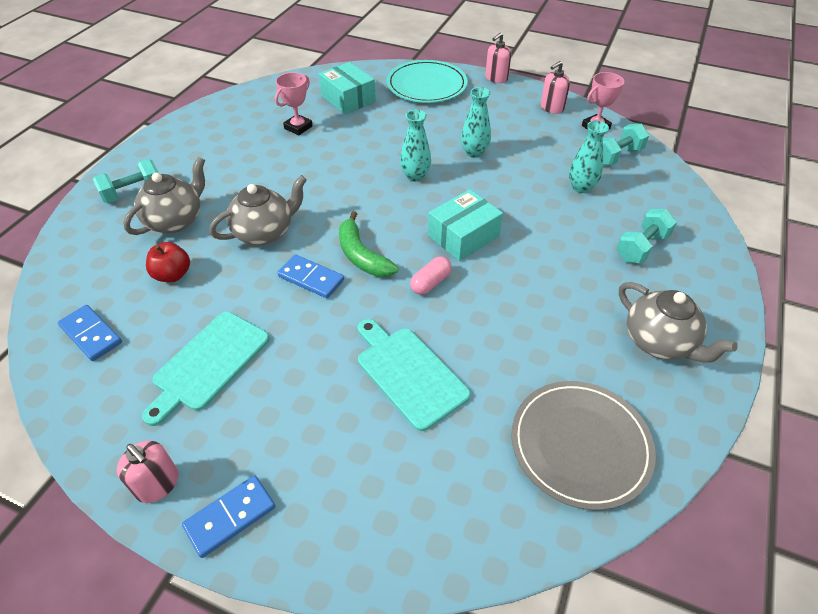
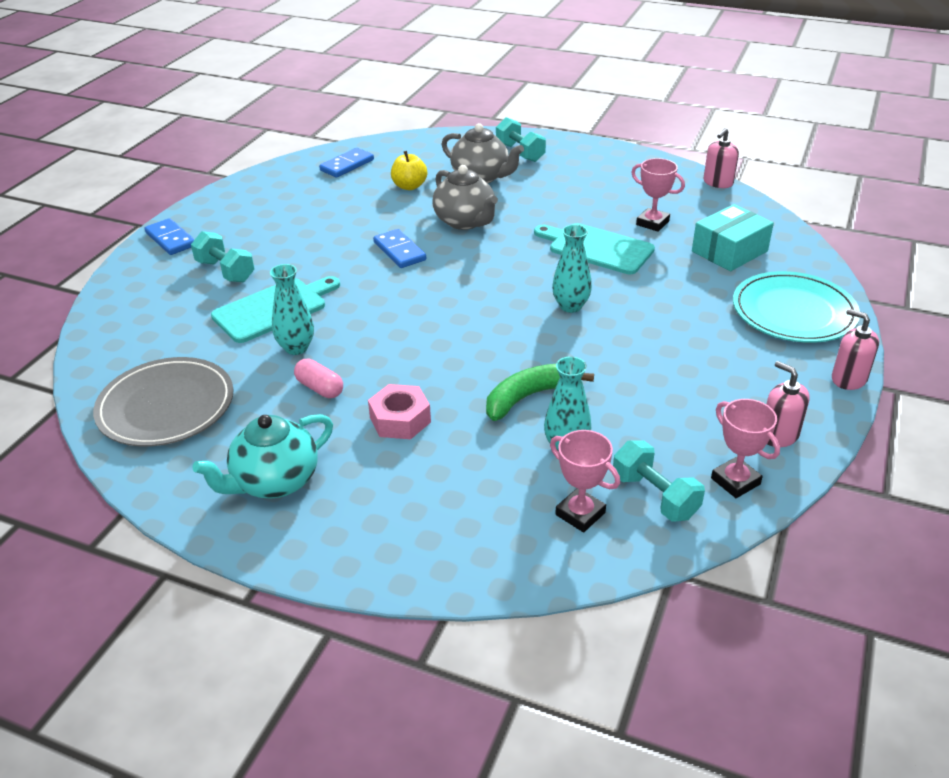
camera: 90 degrees right, 10 degrees down
pink soap dispenser [117,441,179,503] -> pink soap dispenser moved to [703,128,739,188]
turquoise cutting board [142,312,270,426] -> turquoise cutting board moved to [534,223,655,274]
red apple [146,242,190,282] -> yellow apple [391,151,427,190]
blue domino [277,254,344,298] -> blue domino turned 60 degrees counterclockwise [373,229,426,268]
green banana [339,211,399,277] -> green banana moved to [486,364,594,421]
pink capsule [410,256,452,295] -> pink capsule moved to [294,358,343,398]
turquoise box [428,189,503,261] -> none
turquoise vase [461,87,491,158] -> turquoise vase moved to [270,264,314,355]
turquoise dumbbell [616,209,677,264] -> turquoise dumbbell moved to [191,231,255,282]
grey teapot [619,282,738,363] -> turquoise teapot [192,414,333,499]
none -> pink nut [368,384,431,439]
none -> pink trophy [550,430,620,532]

